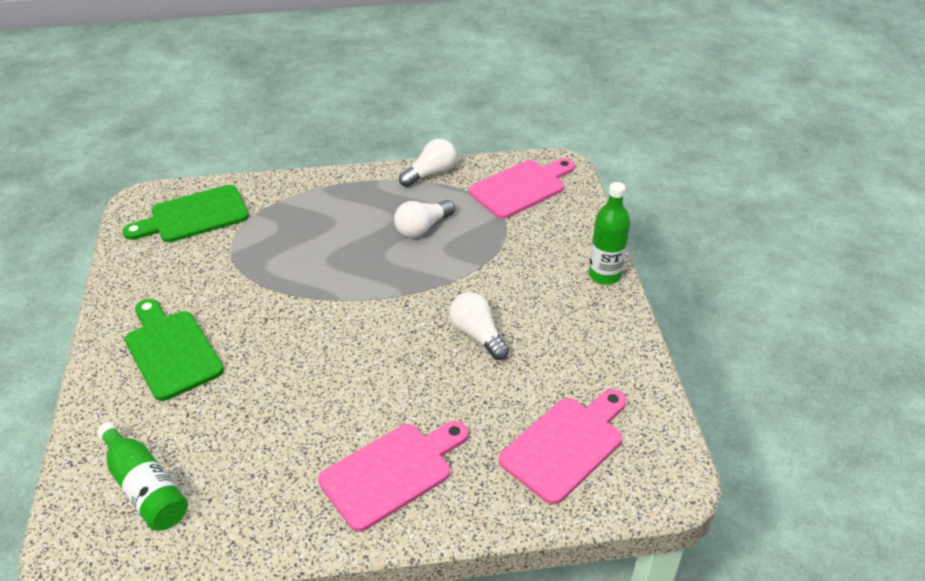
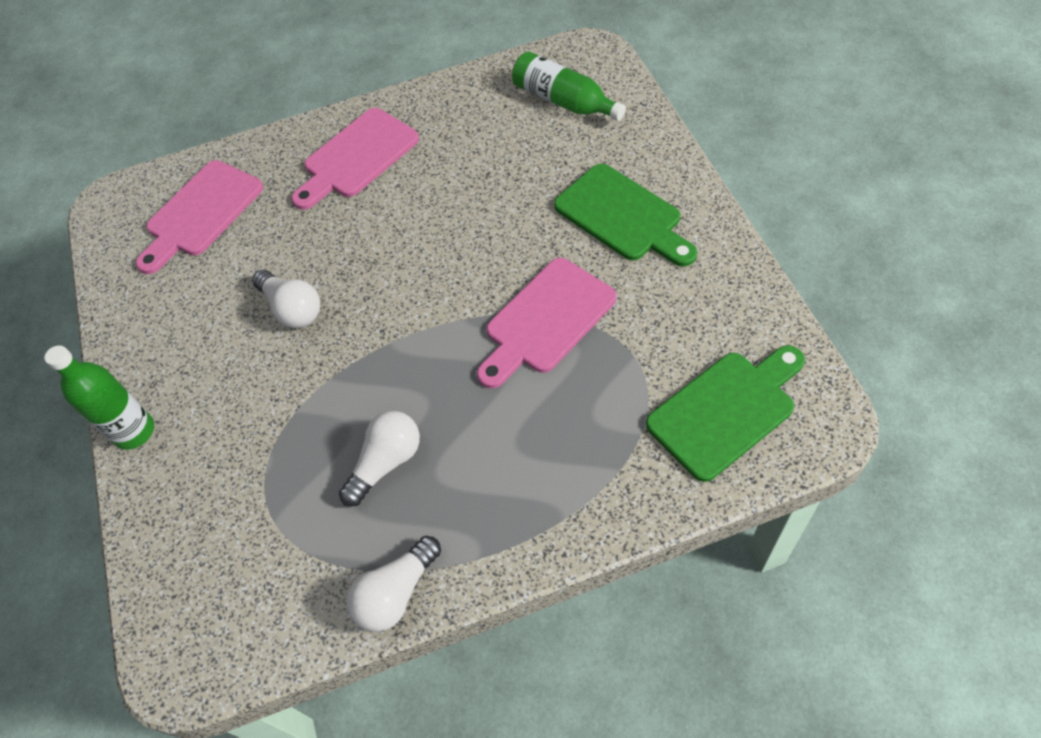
camera: 175 degrees right, 15 degrees up
pink cutting board [469,158,575,219] -> pink cutting board moved to [477,258,617,388]

